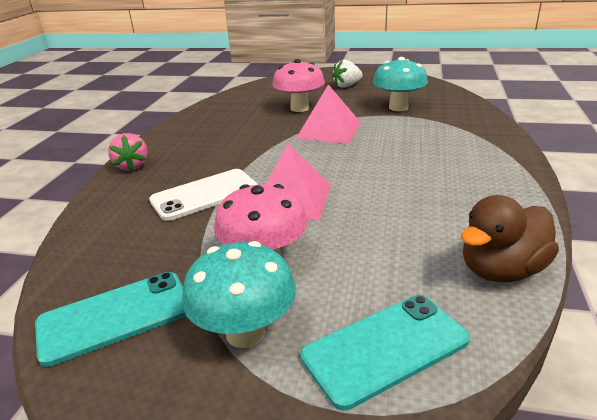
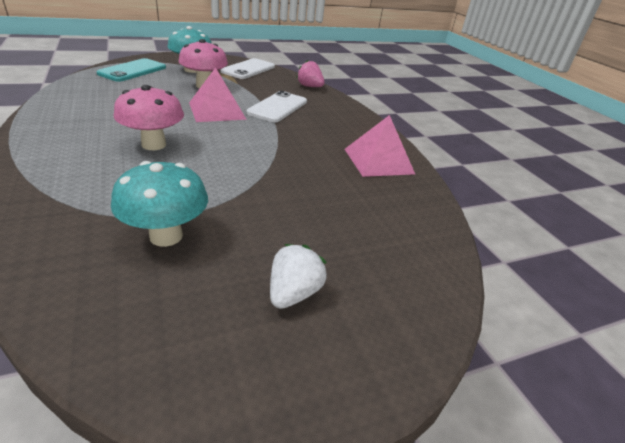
camera: 140 degrees right, 5 degrees up
turquoise phone [35,272,186,367] -> white phone [221,58,275,79]
pink strawberry [108,133,148,171] -> pink strawberry moved to [296,60,324,87]
pink mushroom [272,59,325,112] -> pink mushroom moved to [114,85,184,150]
pink pyramid [296,85,361,144] -> pink pyramid moved to [345,115,415,177]
brown duck [461,195,559,282] -> none

